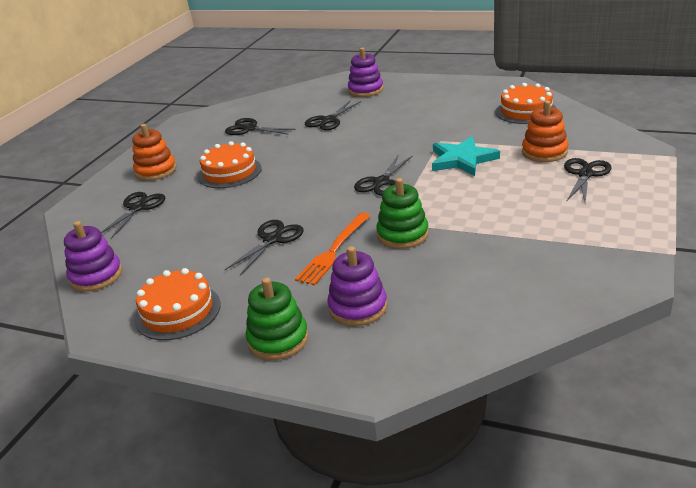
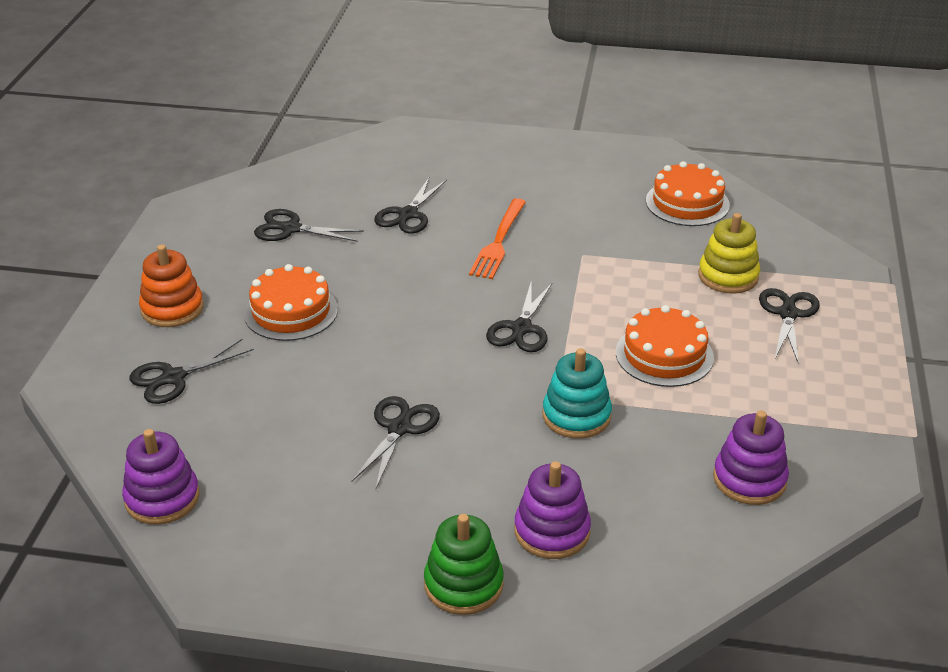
camera: 15 degrees left, 5 degrees up
black scissors [101,192,165,239] -> black scissors turned 135 degrees counterclockwise [130,339,254,404]
orange cake [134,268,221,340] -> orange cake moved to [616,305,714,387]
orange fork [295,212,371,286] -> orange fork moved to [469,198,526,279]
purple stacking toy [348,48,383,97] -> purple stacking toy moved to [713,411,789,505]
green stacking toy [376,178,429,249] -> turquoise stacking toy [543,348,612,439]
turquoise star [432,136,500,176] -> none
orange stacking toy [522,100,568,162] -> yellow stacking toy [698,213,760,294]

